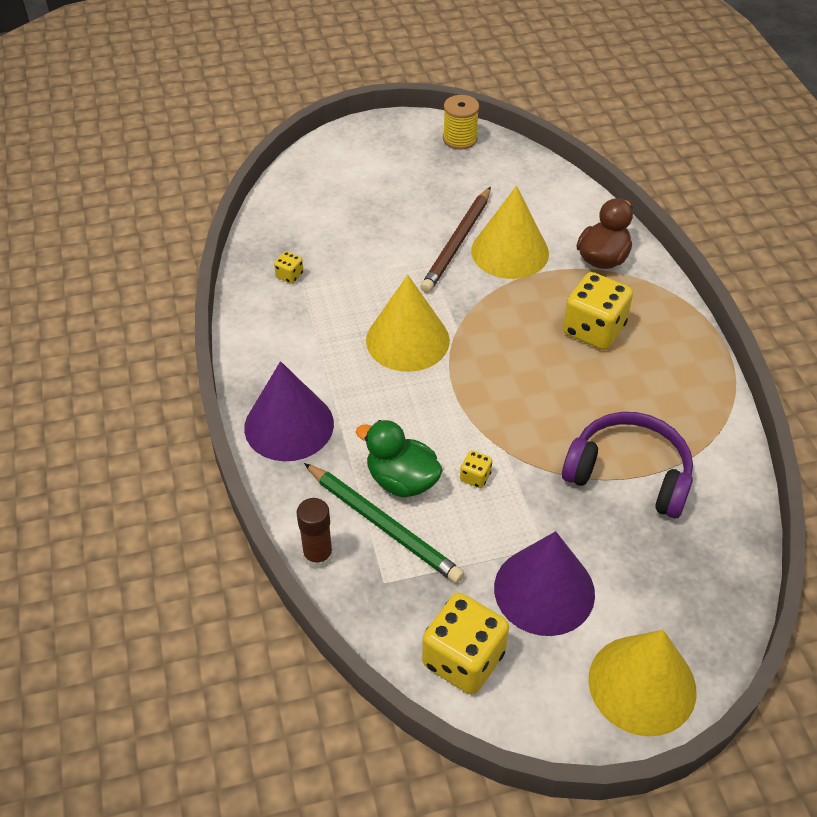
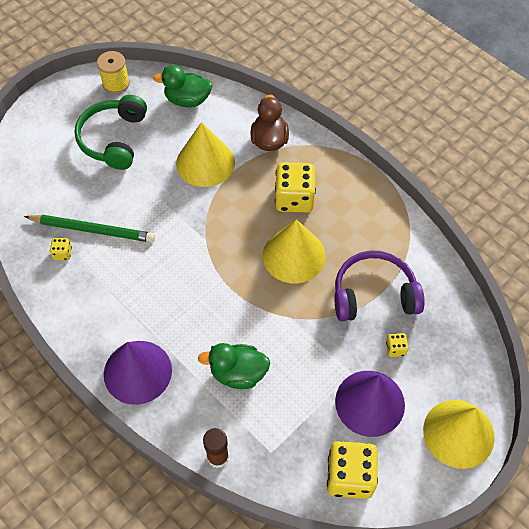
camera: 30 degrees left, 10 degrees up
green pencil [304,463,465,583] -> green pencil moved to [24,215,155,243]
yellow cone [366,275,450,372] -> yellow cone moved to [263,219,325,284]
brown pencil [420,187,491,293] -> none
yellow dice [460,450,492,488] -> yellow dice moved to [386,333,409,357]
none -> green headphones [74,95,147,170]
none -> green duck [153,65,213,108]

